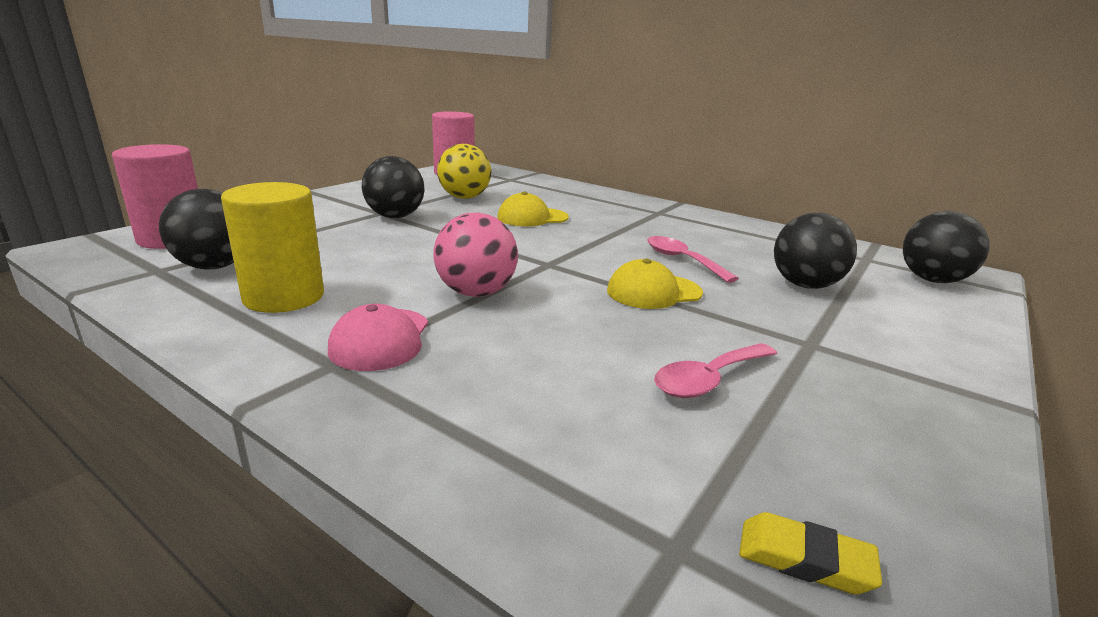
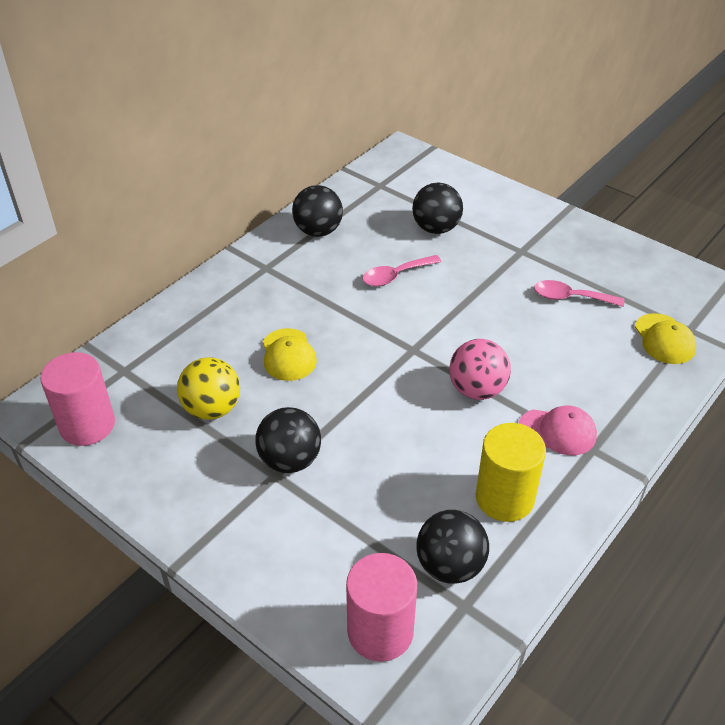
camera: 85 degrees left, 20 degrees up
yellow cap [607,259,703,309] -> yellow cap moved to [635,313,696,364]
pink spoon [654,343,777,398] -> pink spoon turned 135 degrees clockwise [534,280,625,307]
yellow eraser [739,512,882,595] -> none
black ball [903,211,990,283] -> black ball moved to [292,185,343,237]

